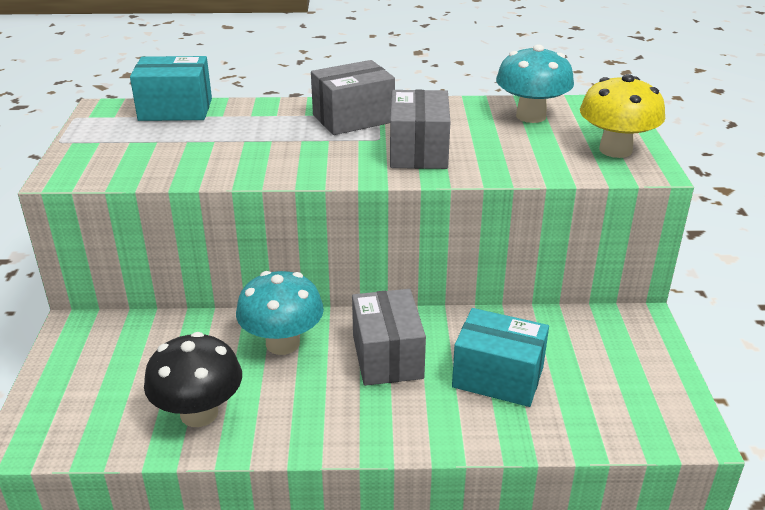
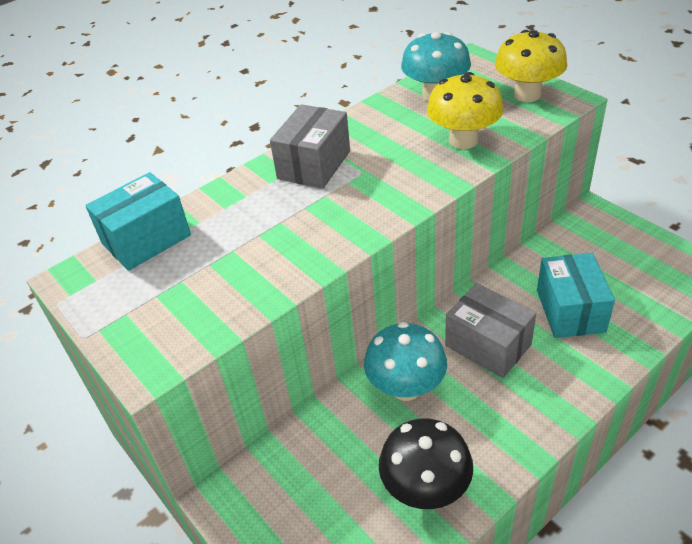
camera: 35 degrees left, 10 degrees up
grey box [390,90,450,169] -> none
turquoise box [452,308,549,407] -> turquoise box turned 75 degrees counterclockwise [537,253,615,338]
none -> yellow mushroom [427,72,504,149]

